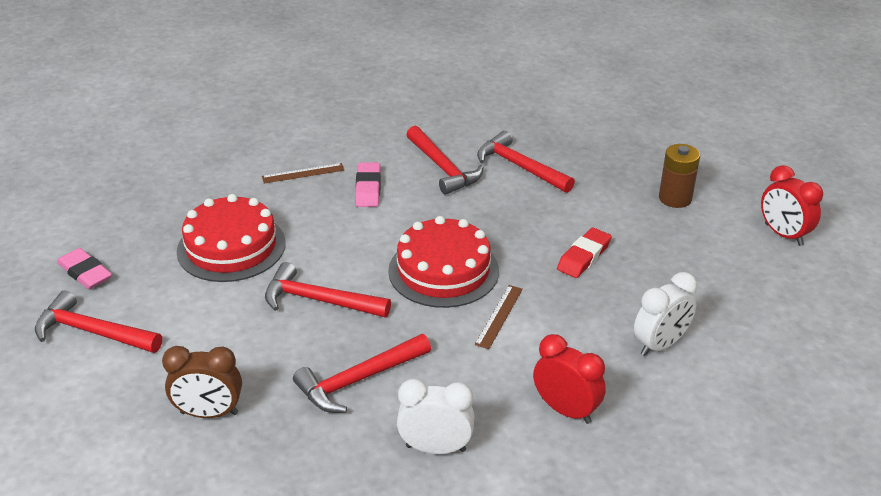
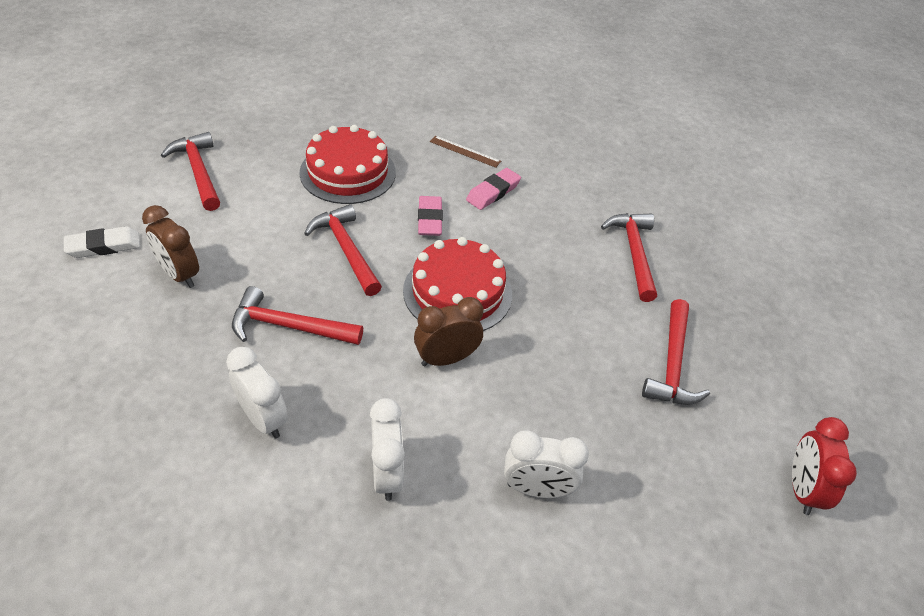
camera: 40 degrees right, 10 degrees up
pink eraser [57,248,112,289] -> pink eraser moved to [418,196,443,236]
red hammer [406,126,484,195] -> red hammer moved to [642,299,710,405]
brown ruler [475,285,523,349] -> brown clock [414,297,483,366]
red clock [533,334,606,424] -> white clock [370,398,405,501]
red eraser [557,228,612,278] -> none
brown battery [659,144,700,208] -> none
none -> white eraser [64,226,140,258]

